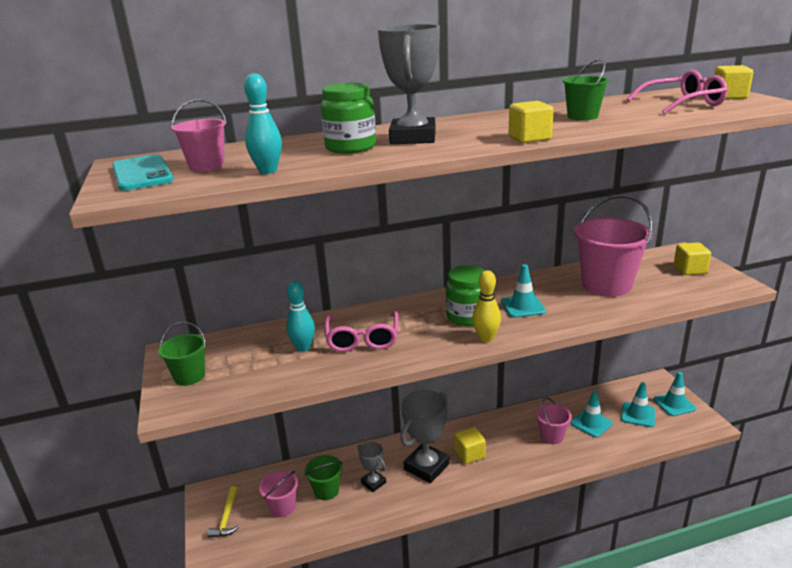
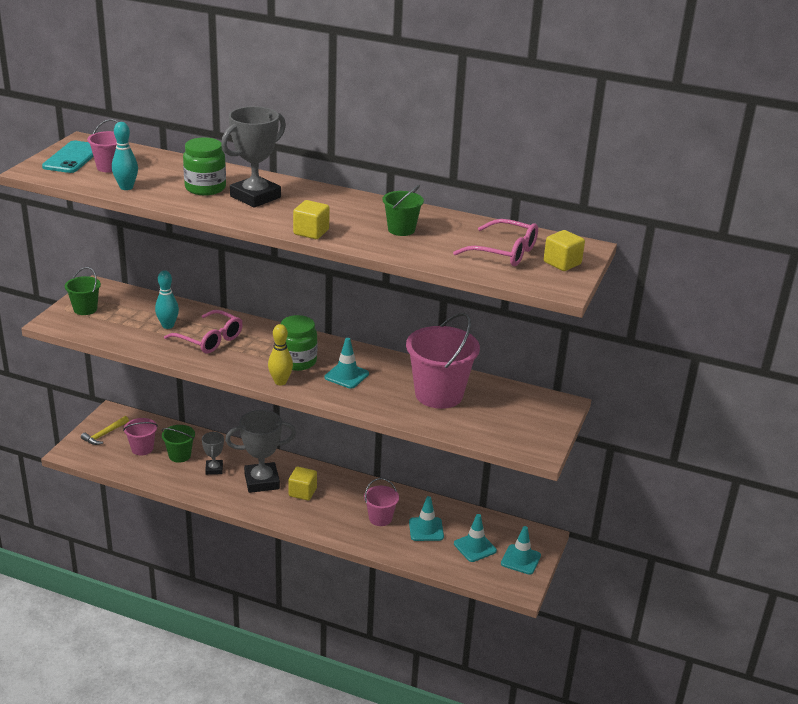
camera: 35 degrees right, 5 degrees up
pink glasses [325,311,398,352] -> pink glasses turned 90 degrees counterclockwise [164,310,243,353]
yellow cube [674,243,711,275] -> none

